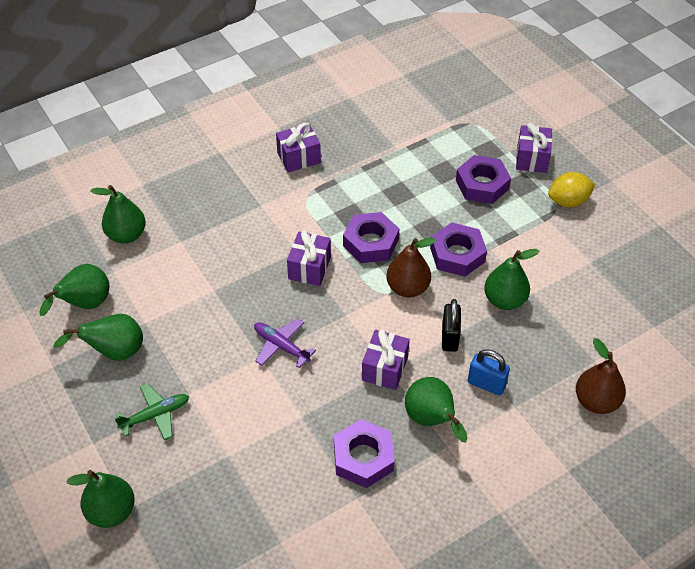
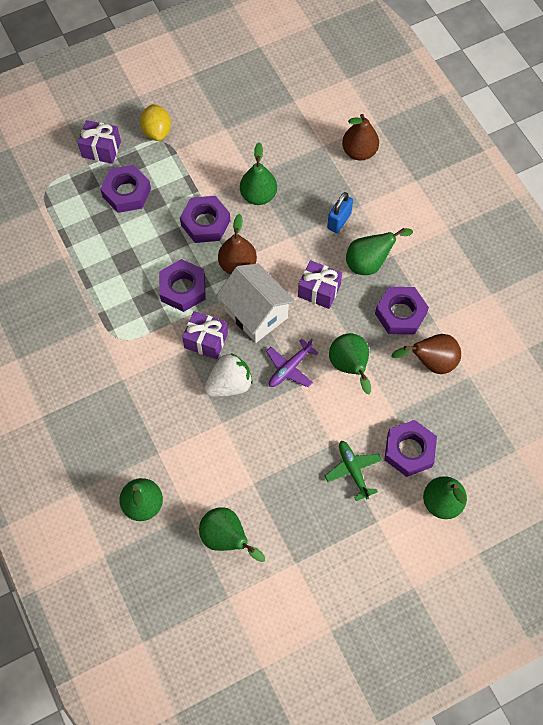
camera: 85 degrees left, 15 degrees up
green pear [53,314,143,361] -> green pear moved to [329,333,371,394]
purple gift [276,123,321,173] -> none
black padlock [442,299,461,352] -> none
none -> white strawberry [204,353,253,397]
none -> white house [216,263,295,343]
none -> purple nut [384,420,437,477]
none -> brown pear [391,334,461,374]

